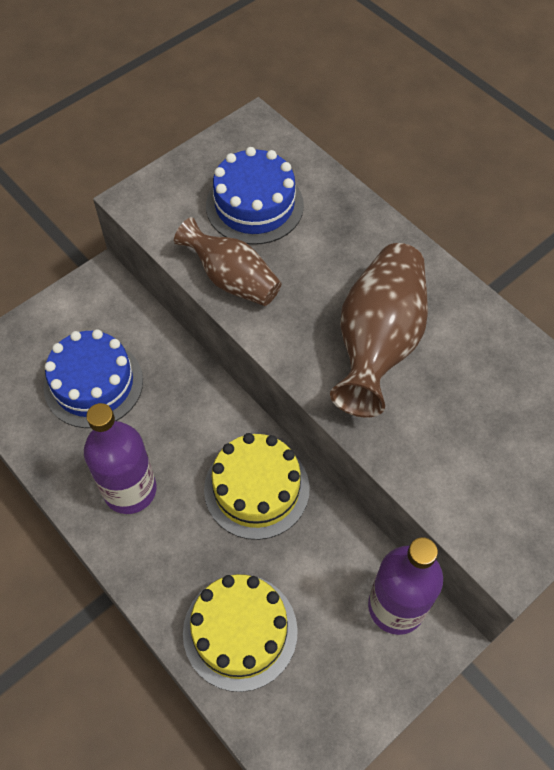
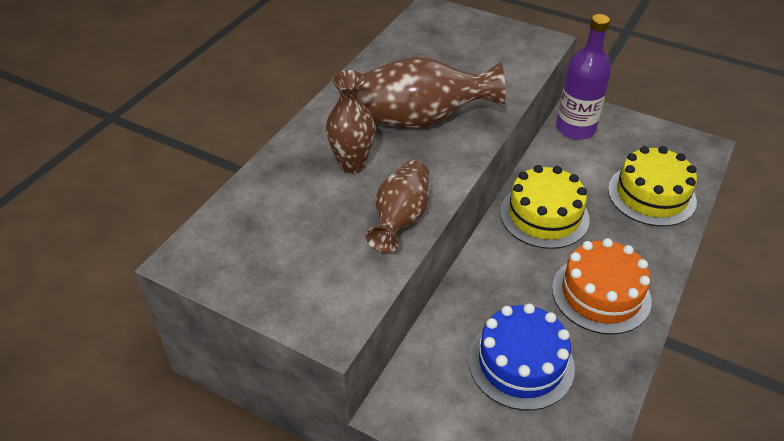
camera: 110 degrees left, 15 degrees down
purple bottle [84,403,156,514] -> orange cake [552,238,652,335]
blue cake [206,147,304,245] -> none
none -> brown vase [326,70,375,174]

